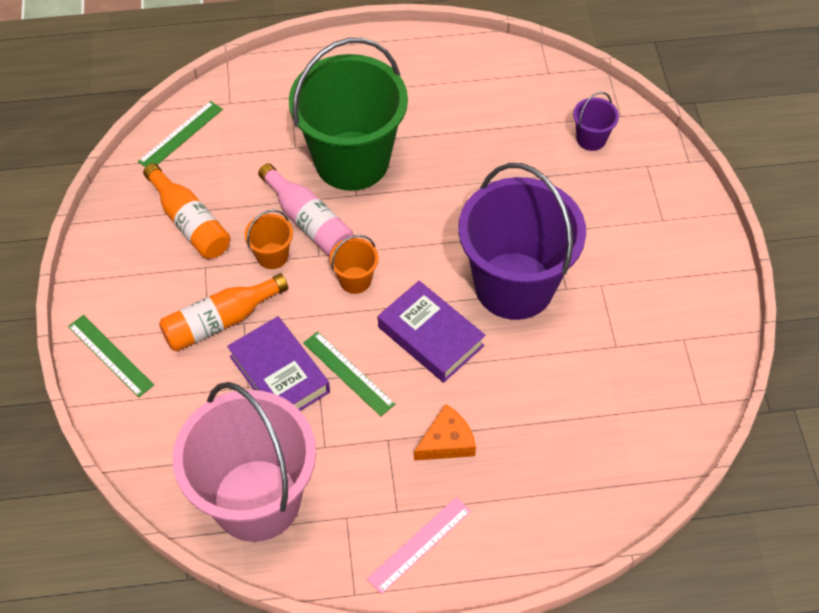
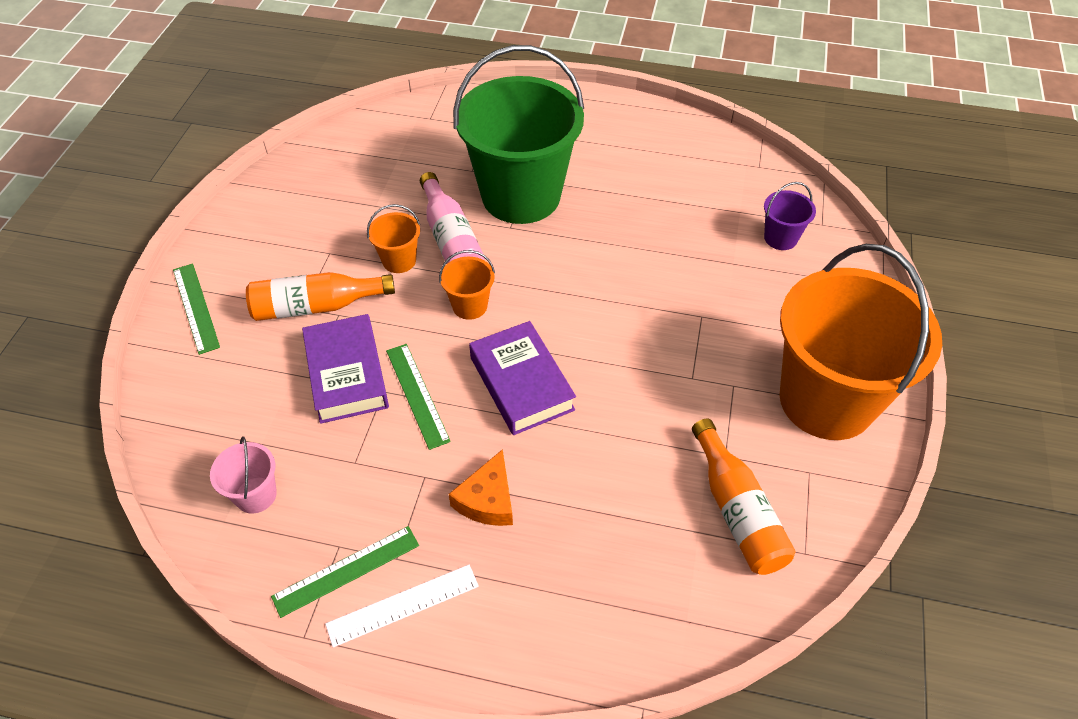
camera: 20 degrees right, 5 degrees down
green ruler [138,101,223,167] -> green ruler moved to [271,526,419,618]
orange bottle [143,163,230,259] -> orange bottle moved to [692,419,795,575]
pink bucket [173,382,316,542] -> pink bucket [210,437,277,514], size x0.40
pink ruler [367,497,471,594] -> white ruler [325,565,479,648]
orange cheese [414,404,476,461] -> orange cheese turned 120 degrees clockwise [449,449,513,526]
purple bucket [458,163,586,320] -> none
none -> orange bucket [779,244,942,440]

